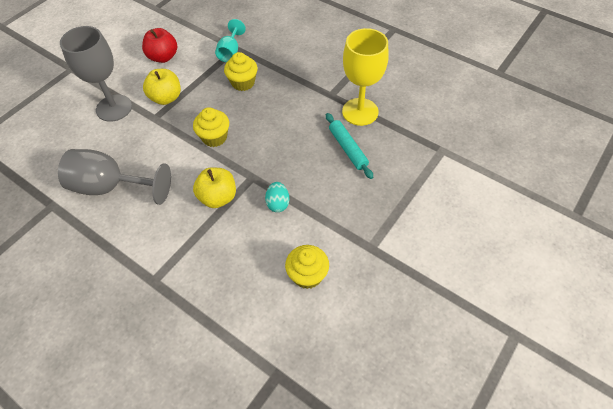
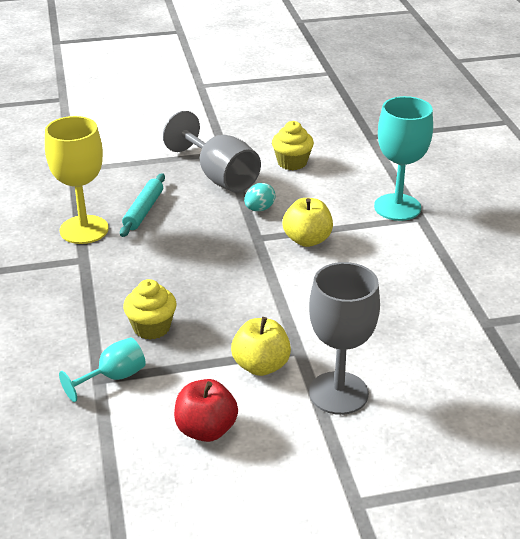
camera: 140 degrees left, 20 degrees down
grey goblet [58,149,171,205] -> grey goblet moved to [163,111,261,193]
yellow cupcake [193,107,229,147] -> none
none -> turquoise goblet [374,96,433,221]

